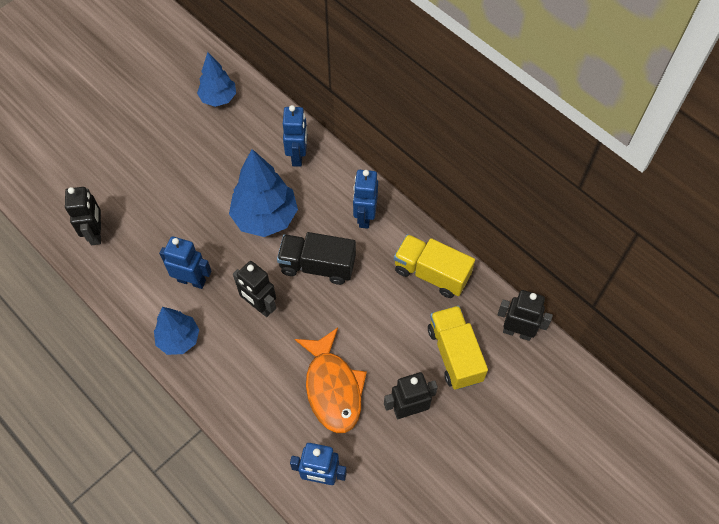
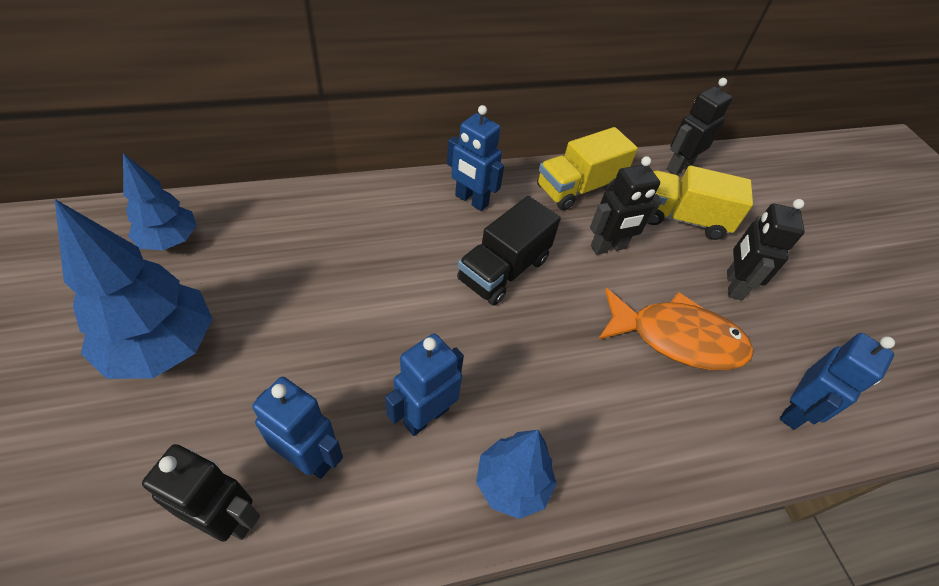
camera: 65 degrees left, 10 degrees down
blue tree [229,149,298,237] -> blue tree moved to [55,199,213,379]
black robot [233,261,276,317] -> black robot moved to [590,156,662,255]
blue robot [283,105,307,167] -> blue robot moved to [252,377,343,479]

